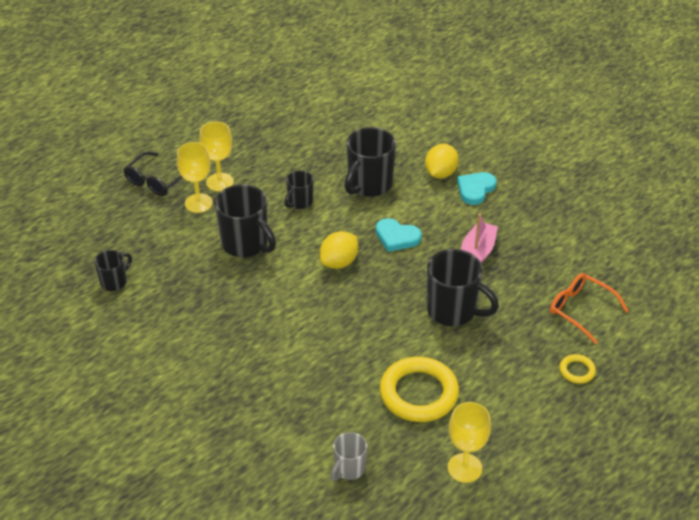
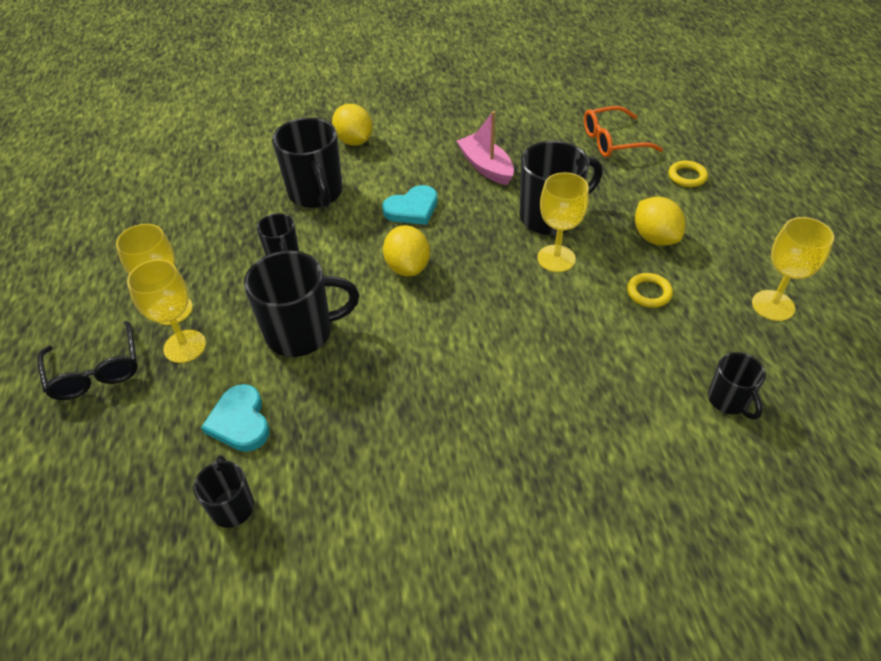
camera: 55 degrees left, 5 degrees up
grey mug [331,432,367,480] -> black mug [708,352,766,420]
yellow ring [380,357,459,422] -> yellow ring [627,273,673,308], size x0.46
turquoise heart [457,172,497,205] -> turquoise heart moved to [201,384,269,452]
none -> yellow goblet [537,172,589,272]
none -> yellow lemon [635,197,685,246]

